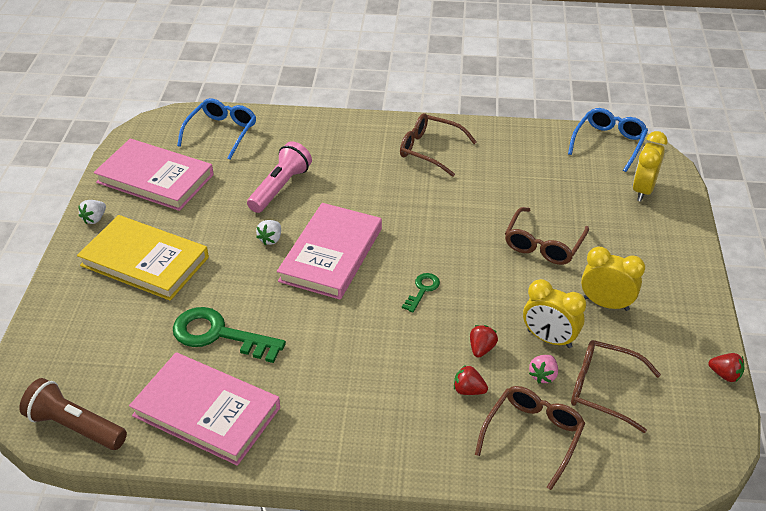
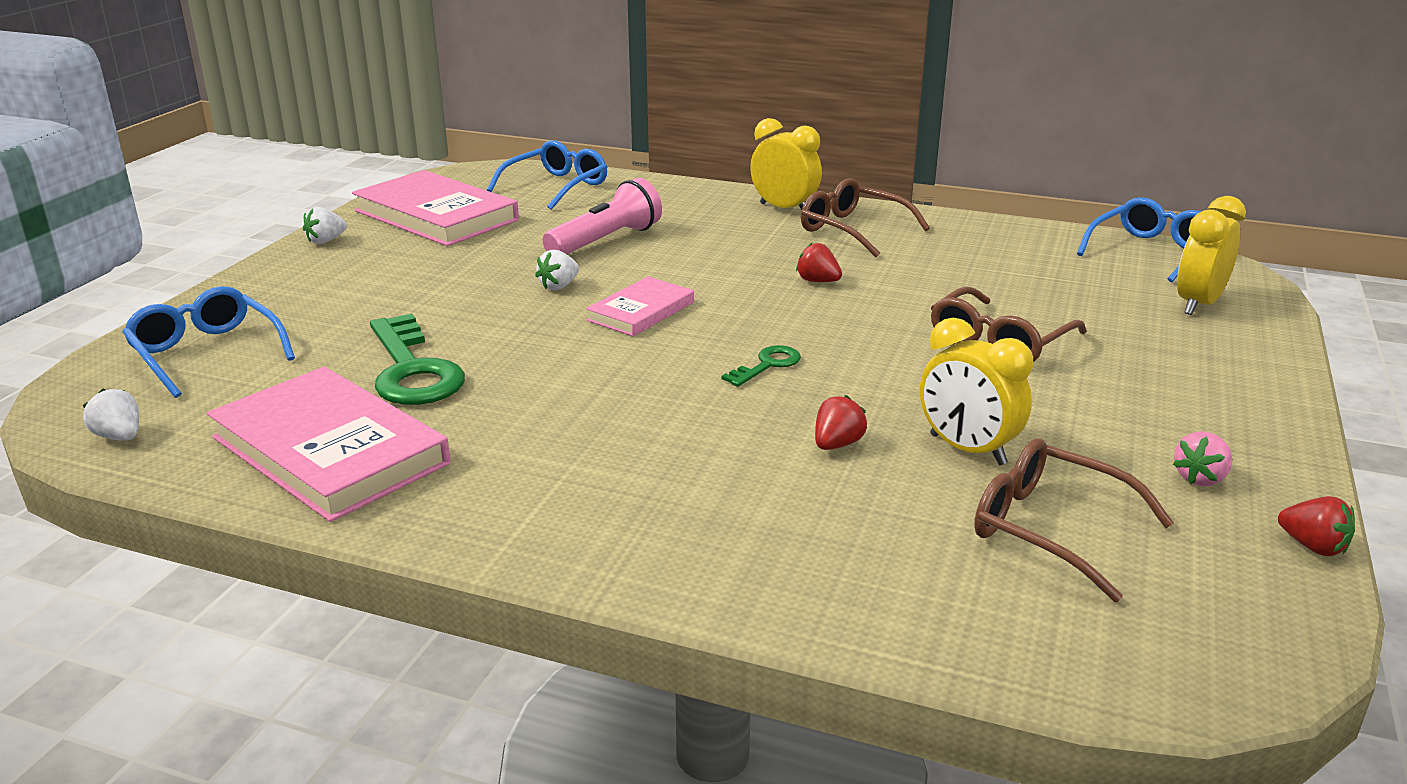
camera: 15 degrees right, 15 degrees down
brown flashlight [19,378,127,450] -> white strawberry [82,388,139,440]
yellow book [77,215,209,301] -> none
green key [173,307,286,363] -> green key turned 150 degrees counterclockwise [370,314,465,405]
pink book [277,203,382,300] -> pink book [586,276,694,337], size x0.55
red strawberry [454,365,488,395] -> red strawberry moved to [796,243,842,282]
brown glasses [475,386,585,490] -> none
pink strawberry [529,355,558,383] -> pink strawberry moved to [1173,431,1233,486]
yellow clock [581,246,645,311] -> yellow clock moved to [750,118,822,210]
none -> blue glasses [122,286,295,398]

